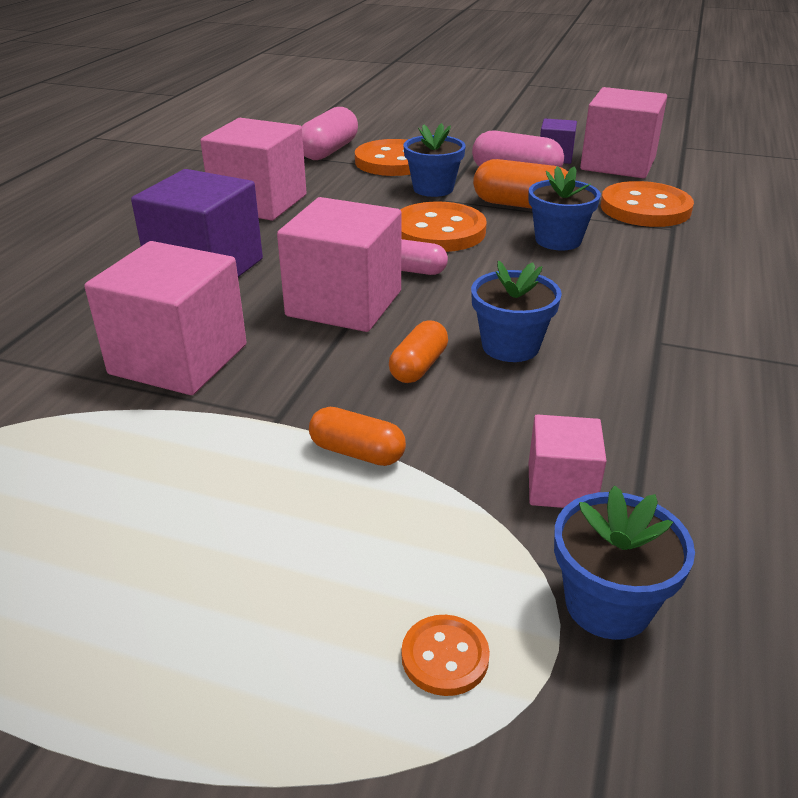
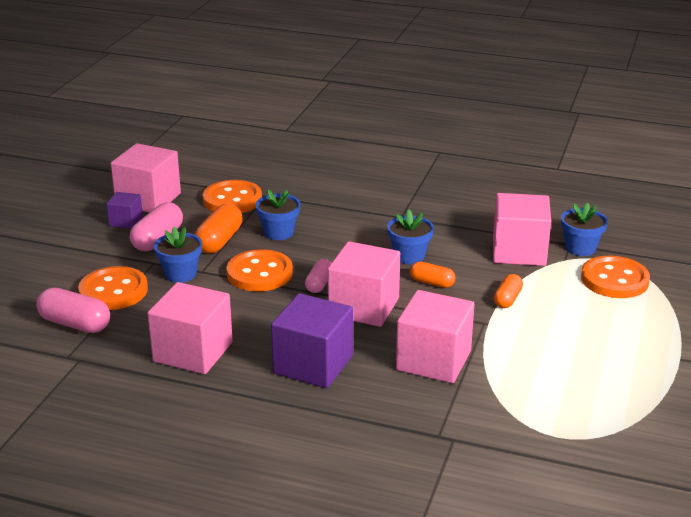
camera: 90 degrees left, 5 degrees down
orange button [402,615,490,696] -> orange button [581,256,650,298], size x2.17
pink cube [529,414,607,508] -> pink cube [493,193,551,266], size x1.91

